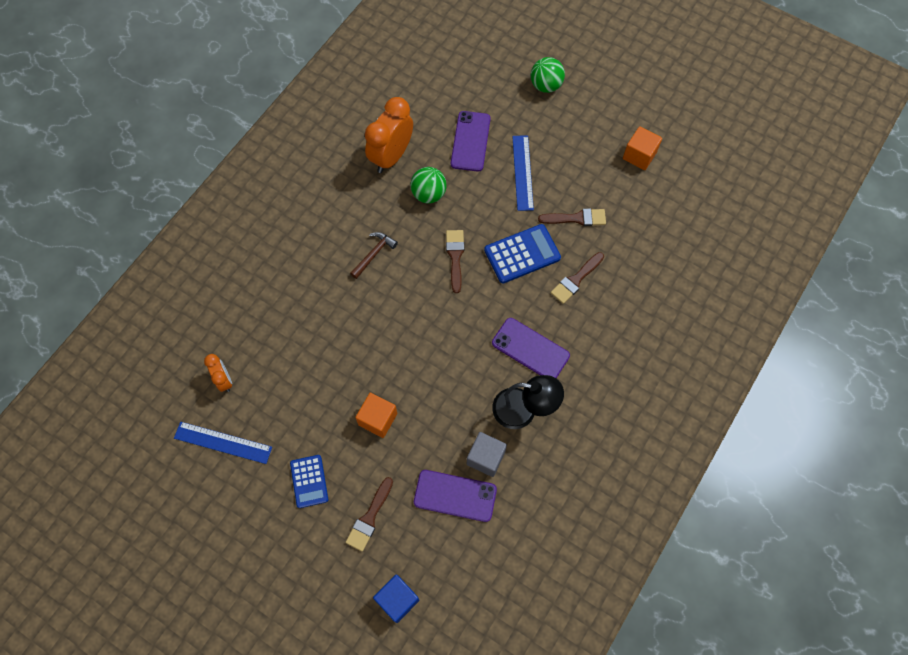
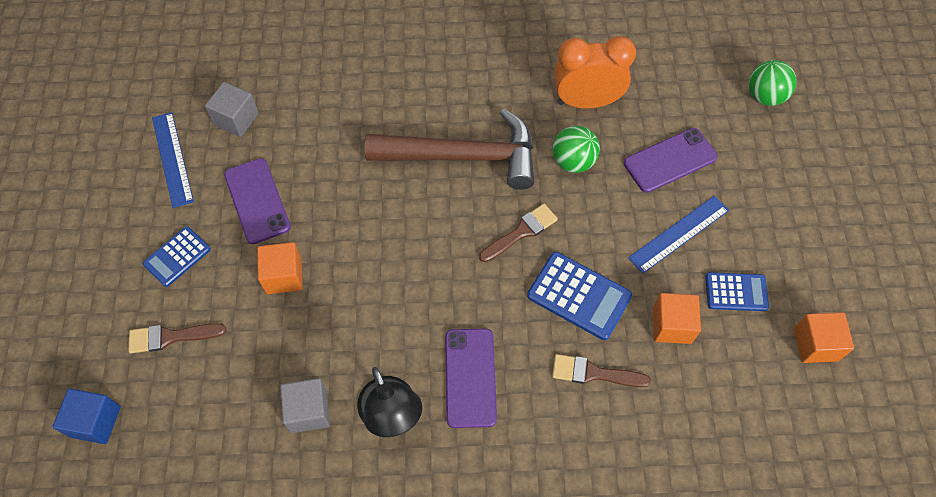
camera: 55 degrees right, 5 degrees down
orange clock [204,354,232,392] -> grey cube [205,82,259,137]
brown hammer [350,232,398,279] -> brown hammer [365,109,534,190], size x2.40
purple phone [414,470,497,522] -> purple phone moved to [224,158,291,244]
green ball [531,57,565,93] -> green ball moved to [749,60,797,106]
brown brush [538,208,606,226] -> orange cube [653,293,701,344]
none -> blue calculator [705,272,769,311]

